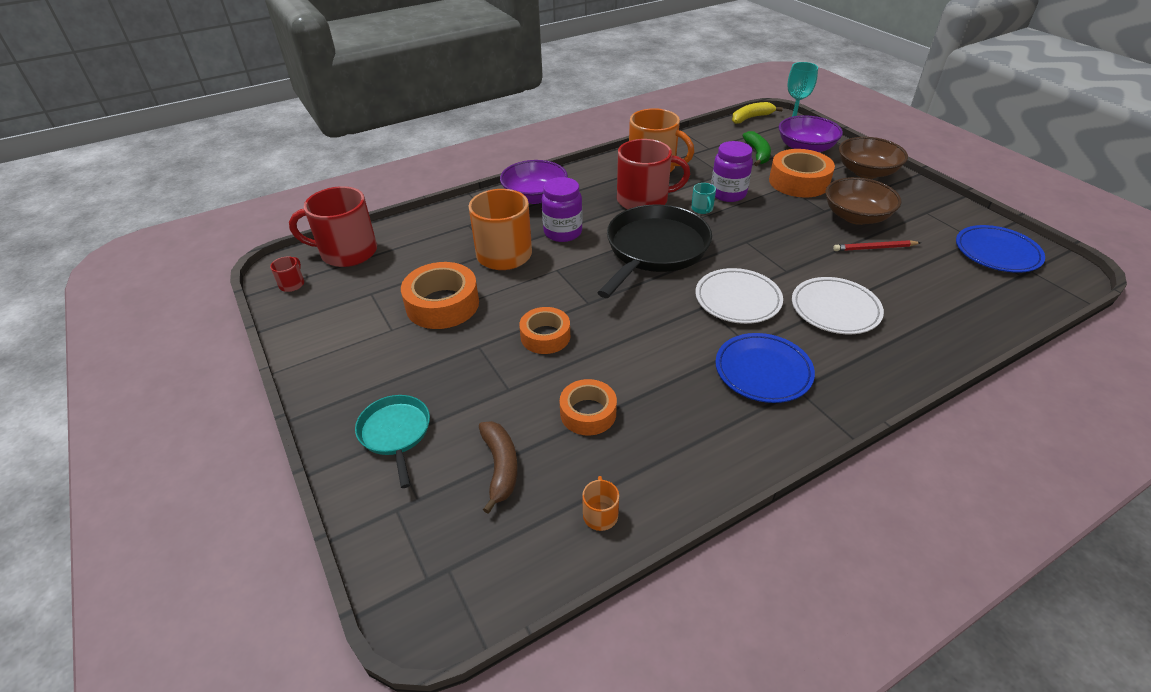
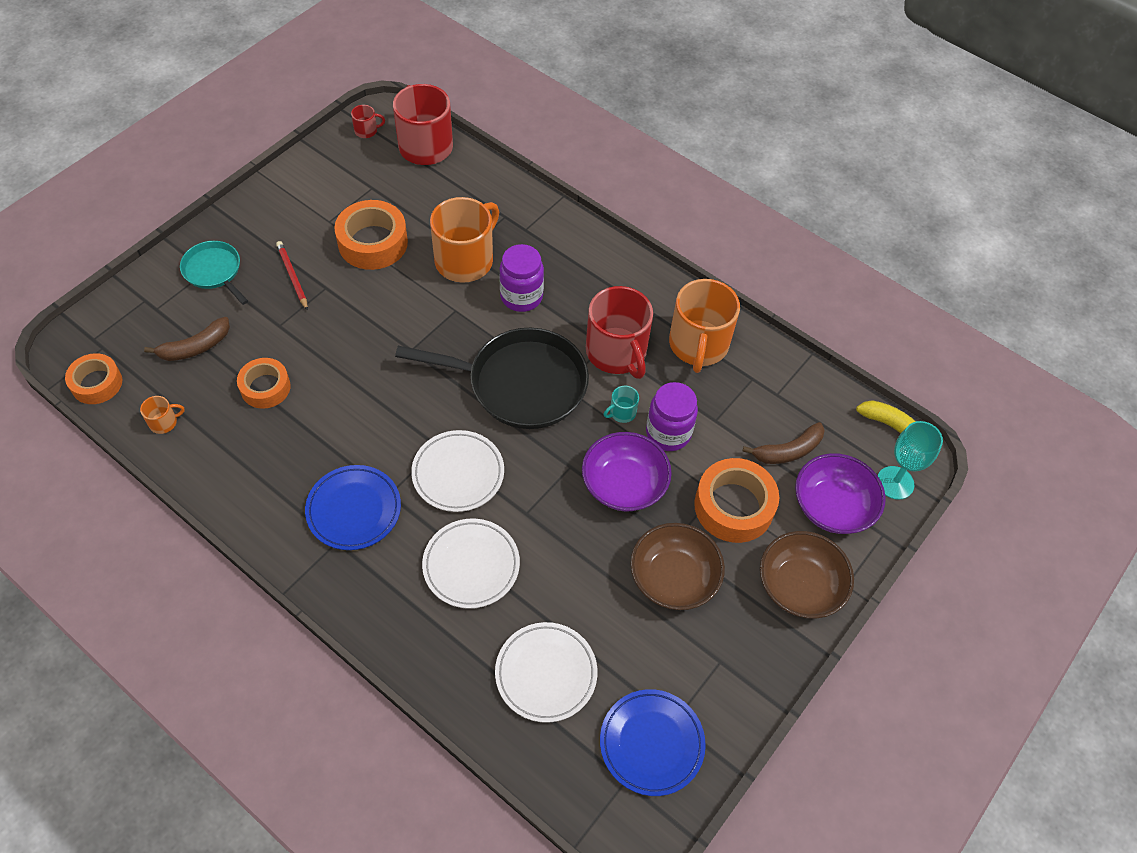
camera: 65 degrees right, 15 degrees up
turquoise pan [355,395,430,488] -> turquoise pan turned 90 degrees counterclockwise [180,241,248,305]
purple bowl [500,160,568,204] -> purple bowl moved to [582,432,672,511]
orange tape [519,307,570,354] -> orange tape moved to [65,353,122,404]
green banana [742,131,771,166] -> brown banana [742,422,825,464]
red pencil [833,240,921,251] -> red pencil moved to [276,241,308,311]
none -> white plate [495,622,598,723]

